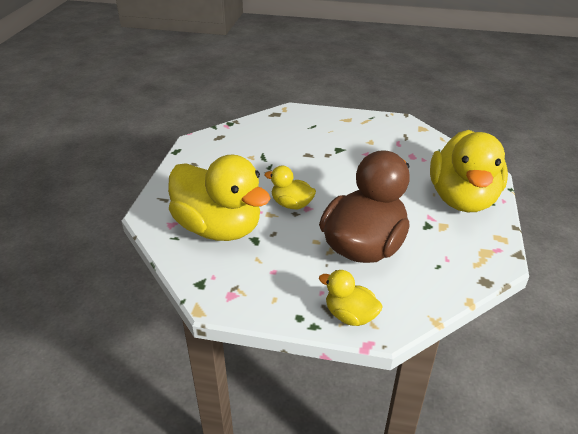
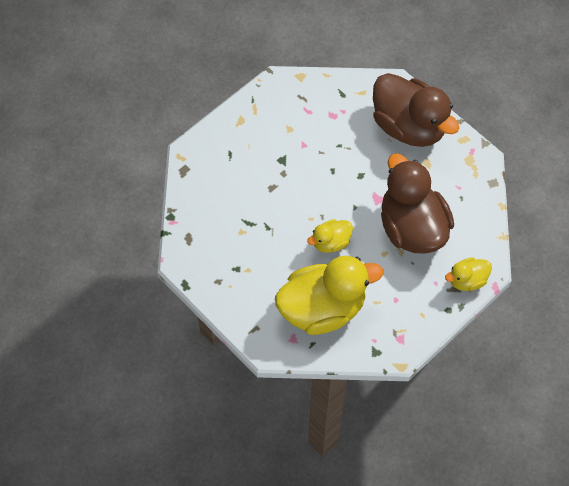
camera: 55 degrees left, 25 degrees up
yellow duck [430,130,508,212] -> brown duck [373,73,460,147]

